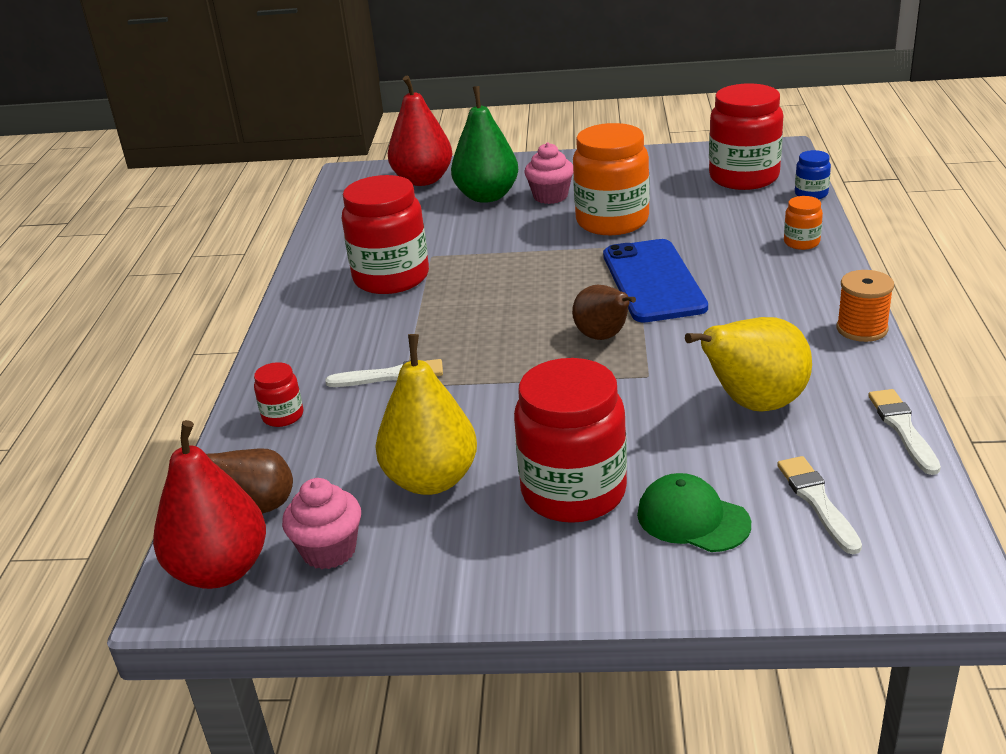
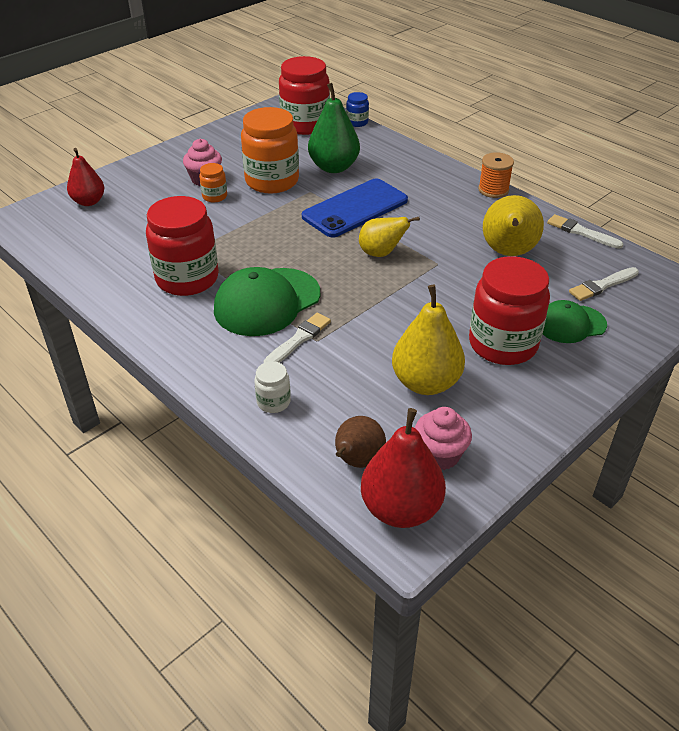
camera: 50 degrees left, 10 degrees up
red jar [254,362,303,427] -> white jar [254,361,291,413]
red pear [388,76,452,186] -> red pear [67,148,105,206], size x0.66
green pear [451,86,518,203] -> green pear moved to [308,83,360,173]
brown pear [572,285,636,340] -> yellow pear [359,217,420,257]
blue phone [603,239,708,322] -> blue phone turned 75 degrees counterclockwise [302,178,408,238]
white brush [777,456,862,554] -> white brush turned 60 degrees counterclockwise [569,267,639,301]
orange jar [784,196,823,250] -> orange jar moved to [199,163,227,203]
none -> green cap [214,267,321,336]

